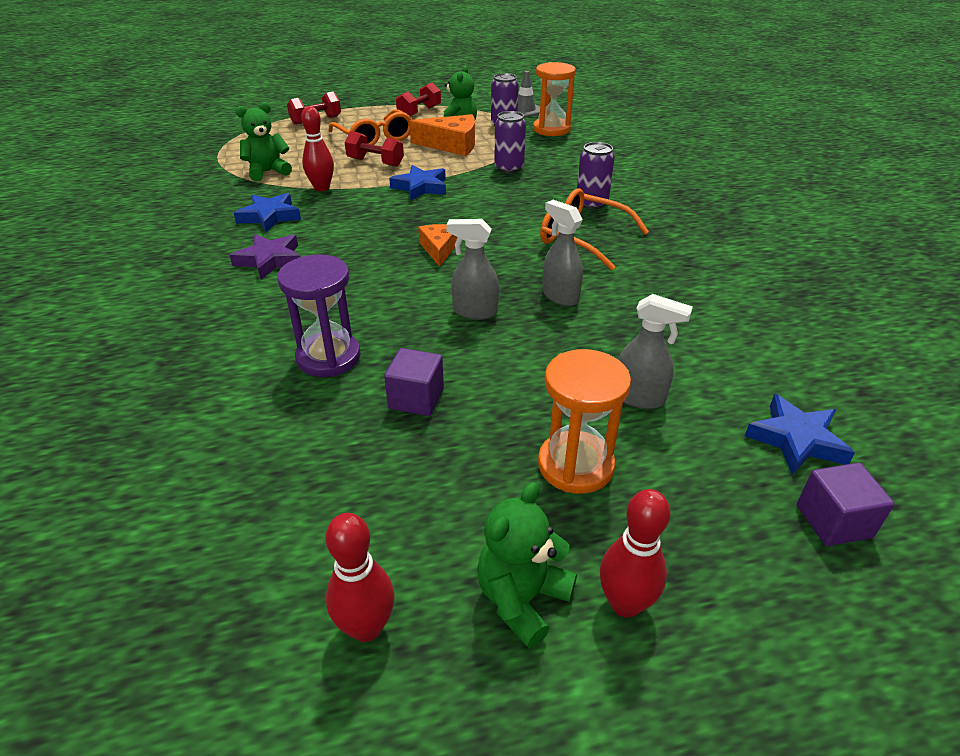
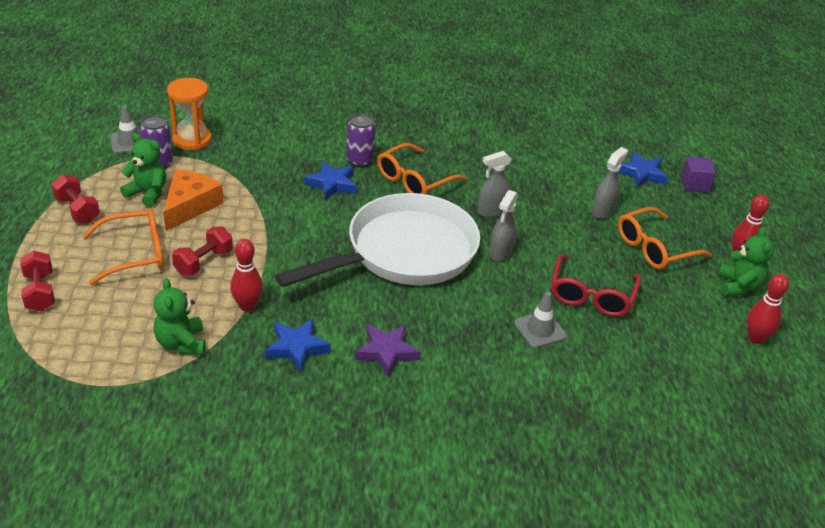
camera: 80 degrees left, 0 degrees up
purple hourglass [278,255,361,377] -> grey traffic cone [514,292,567,348]
purple cube [384,348,444,416] -> red glasses [551,255,641,317]
blue star [389,165,446,200] -> blue star moved to [304,161,356,200]
orange cheese [418,224,458,267] -> white pan [275,193,480,287]
green teddy bear [477,482,577,648] -> green teddy bear turned 135 degrees counterclockwise [718,227,774,296]
purple can [494,111,526,173] -> none
orange hourglass [538,349,631,494] -> orange glasses [618,207,712,269]

